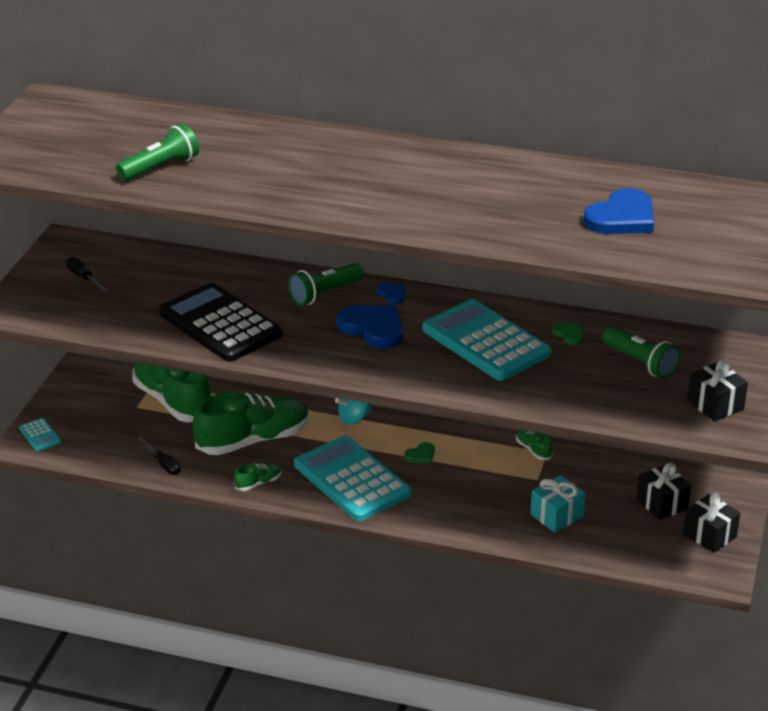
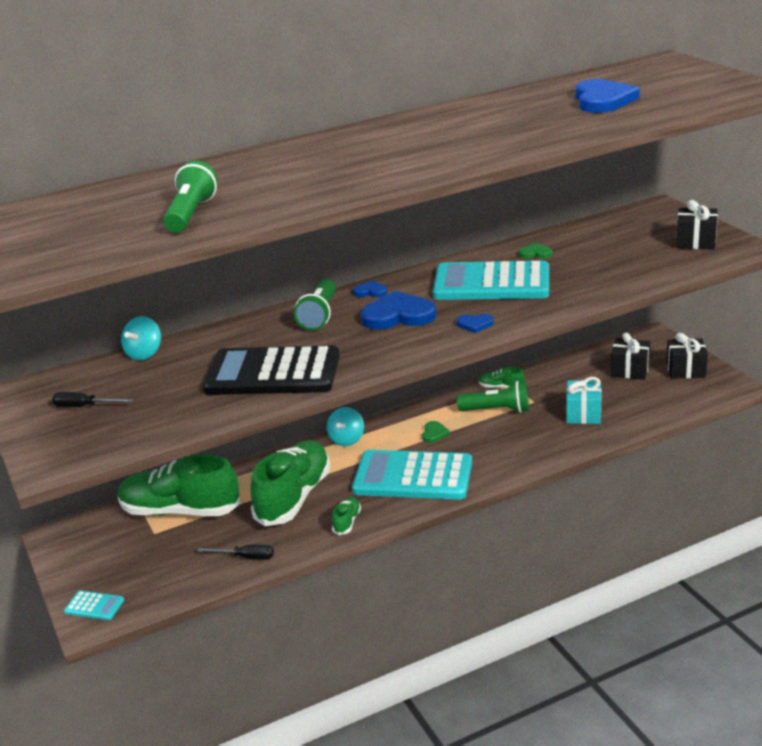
camera: 40 degrees left, 5 degrees down
green flashlight [602,327,680,379] -> green flashlight moved to [457,381,529,413]
none -> turquoise spinning top [121,316,161,360]
none -> blue heart [456,314,494,333]

